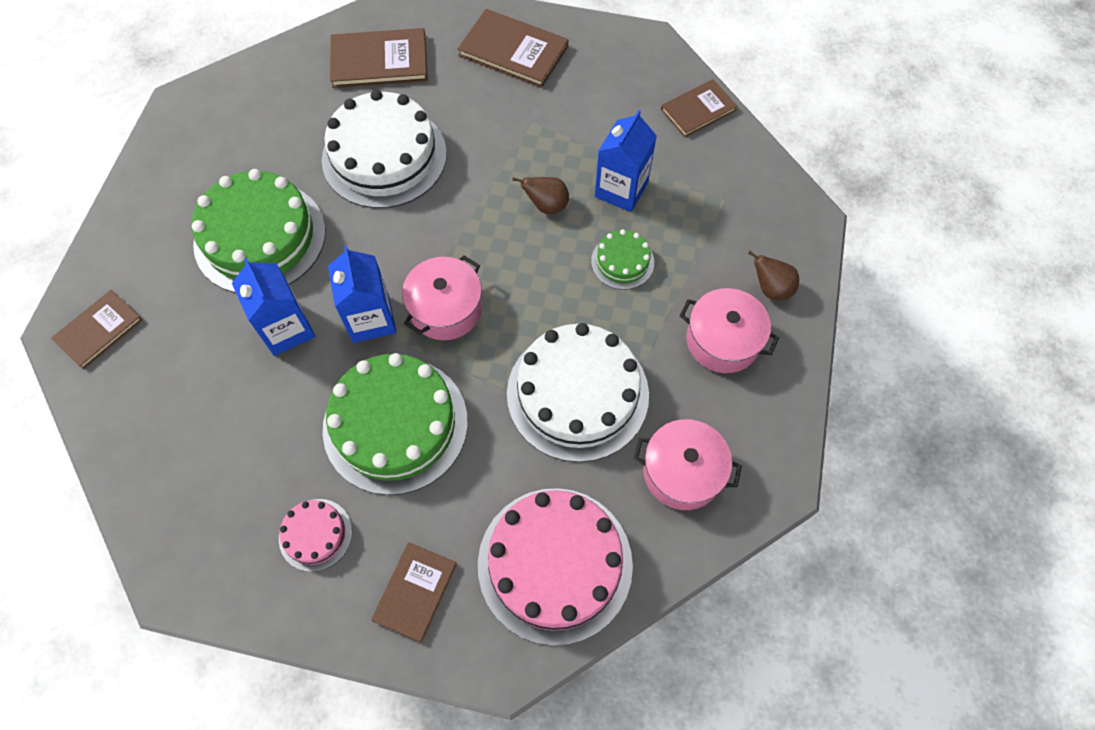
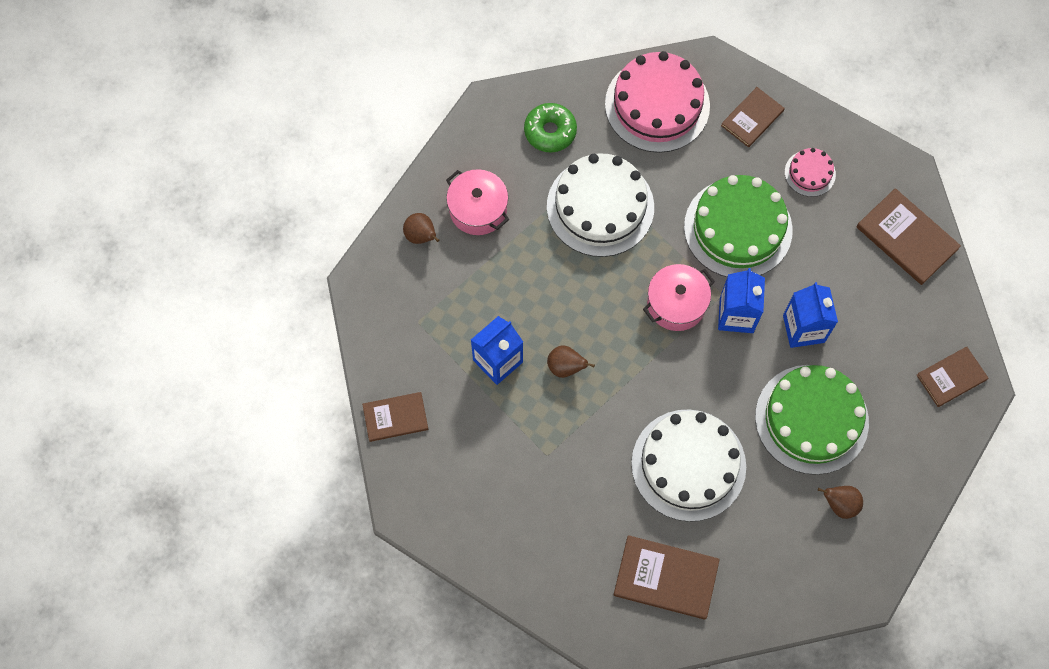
camera: 160 degrees left, 5 degrees up
brown book [458,9,568,88] -> brown book moved to [856,188,961,285]
green cake [591,230,654,290] -> none
pink pot [634,419,742,510] -> green donut [524,103,577,153]
none -> brown pear [818,486,863,519]

